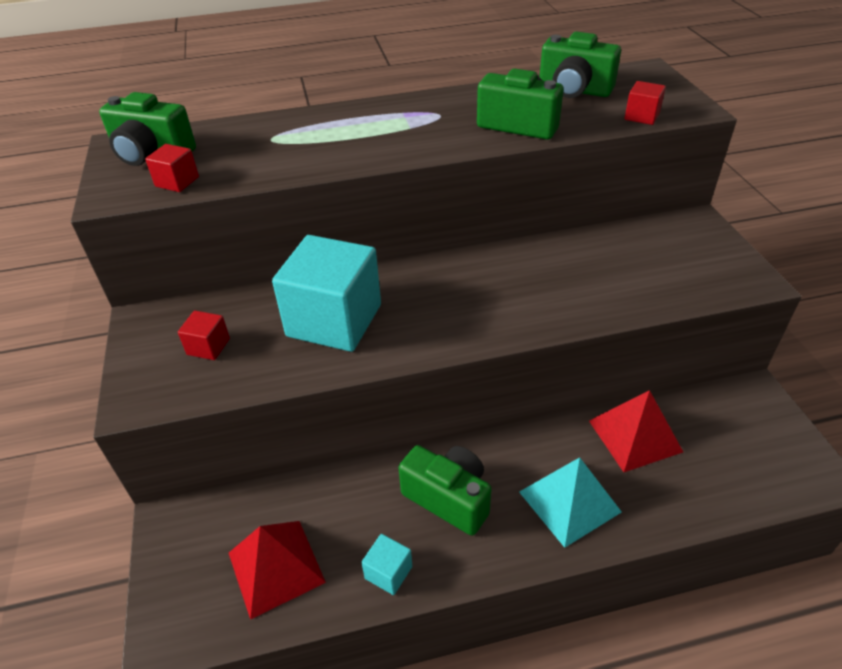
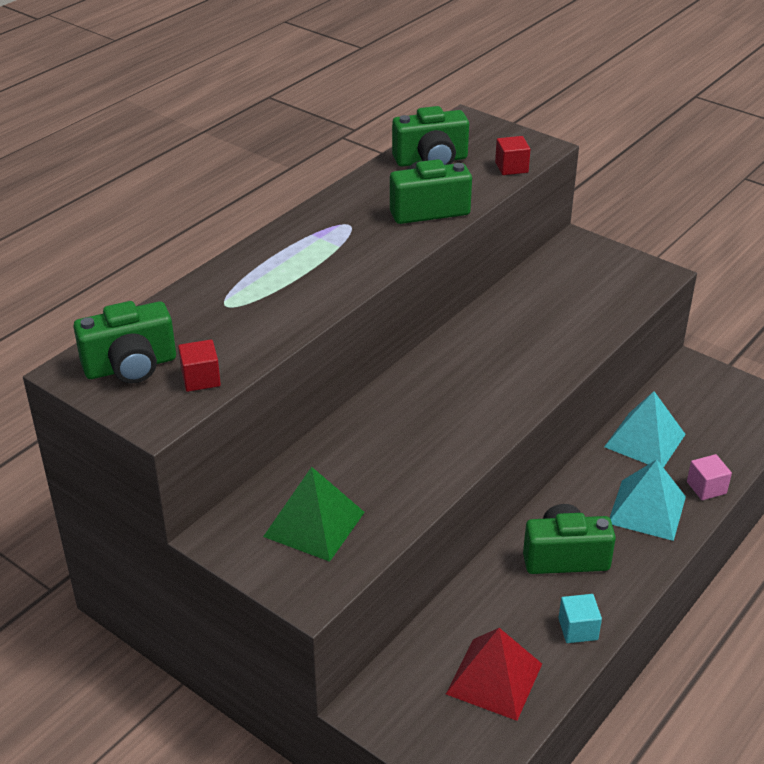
camera: 40 degrees left, 5 degrees down
red cube [178,311,230,360] -> green pyramid [263,467,365,562]
turquoise cube [272,235,381,352] -> none
red pyramid [589,390,683,472] -> turquoise pyramid [604,391,686,468]
none -> pink cube [687,454,732,500]

